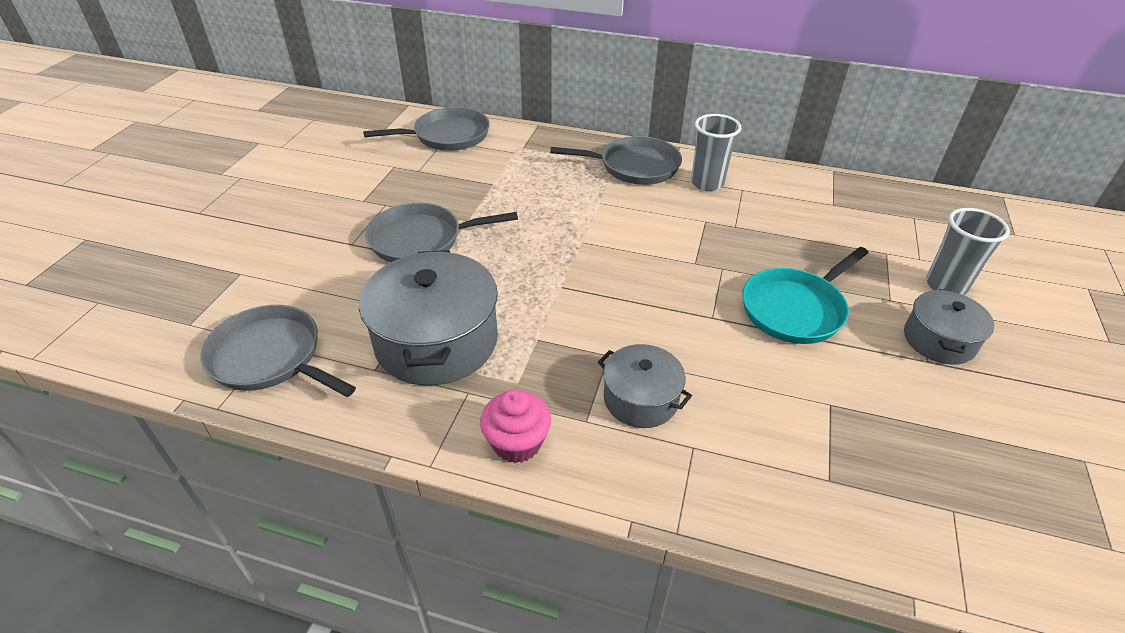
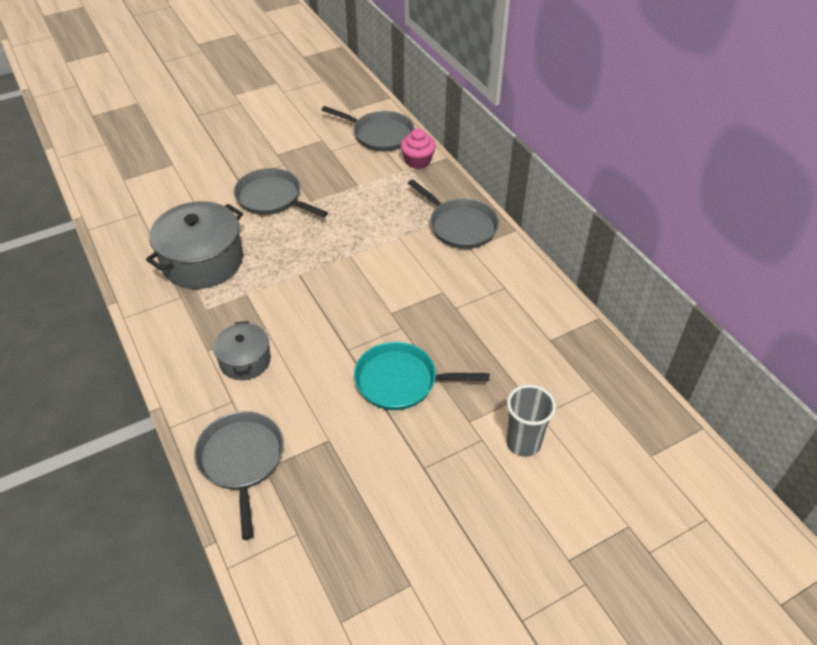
camera: 45 degrees right, 5 degrees up
grey pan [200,305,356,397] -> grey pan moved to [194,411,284,540]
pink cupcake [480,389,551,463] -> pink cupcake moved to [400,128,436,169]
grey cup [691,114,742,191] -> none
grey pot [904,289,994,365] -> none

